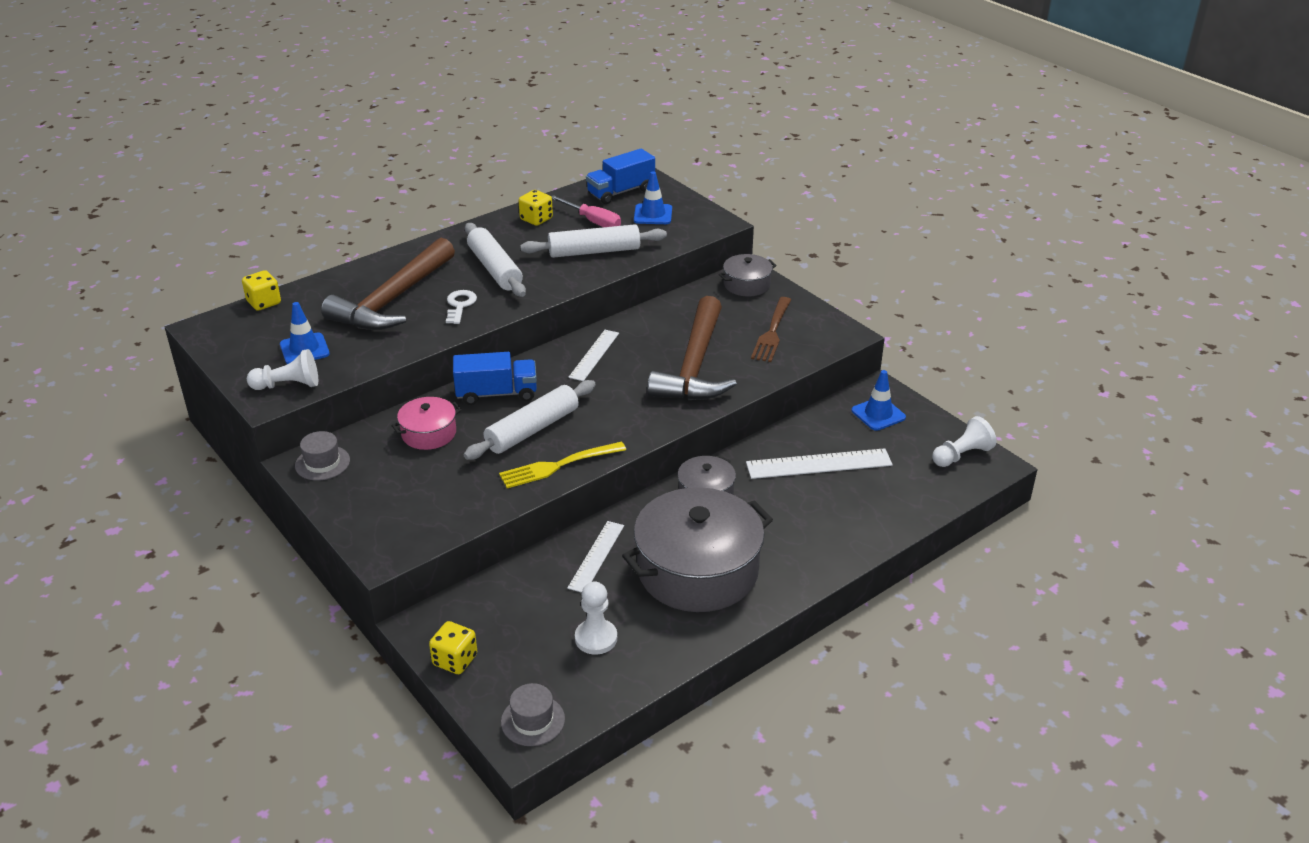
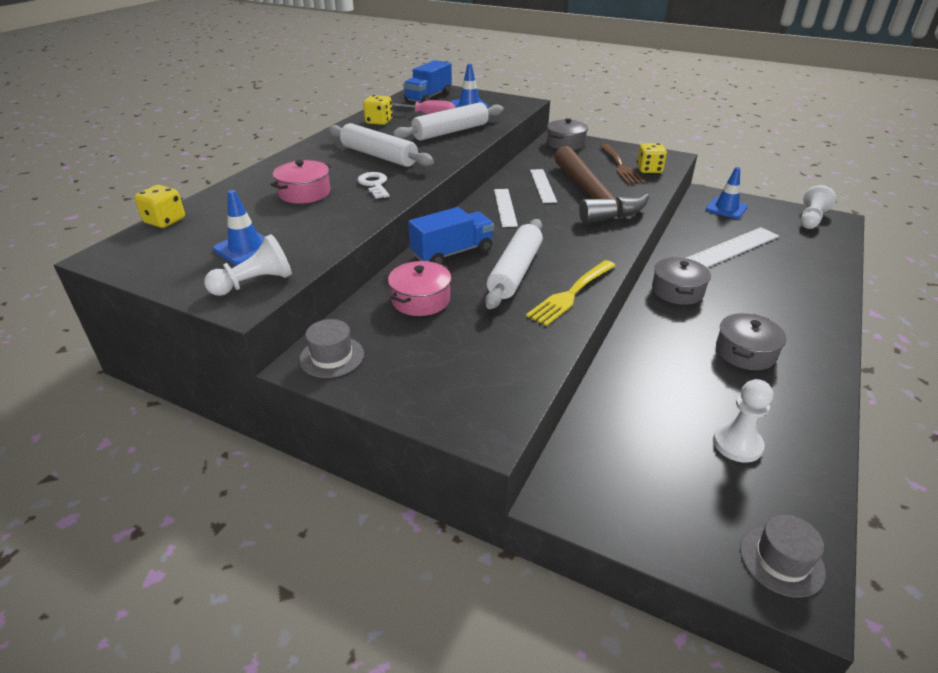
camera: 25 degrees left, 0 degrees up
brown hammer [321,238,455,330] -> pink pot [271,160,331,204]
yellow dice [429,621,477,674] -> yellow dice moved to [637,143,667,173]
white ruler [567,521,624,593] -> white ruler moved to [530,169,557,203]
grey pot [622,487,773,612] -> grey pot [716,313,786,370], size x0.49

